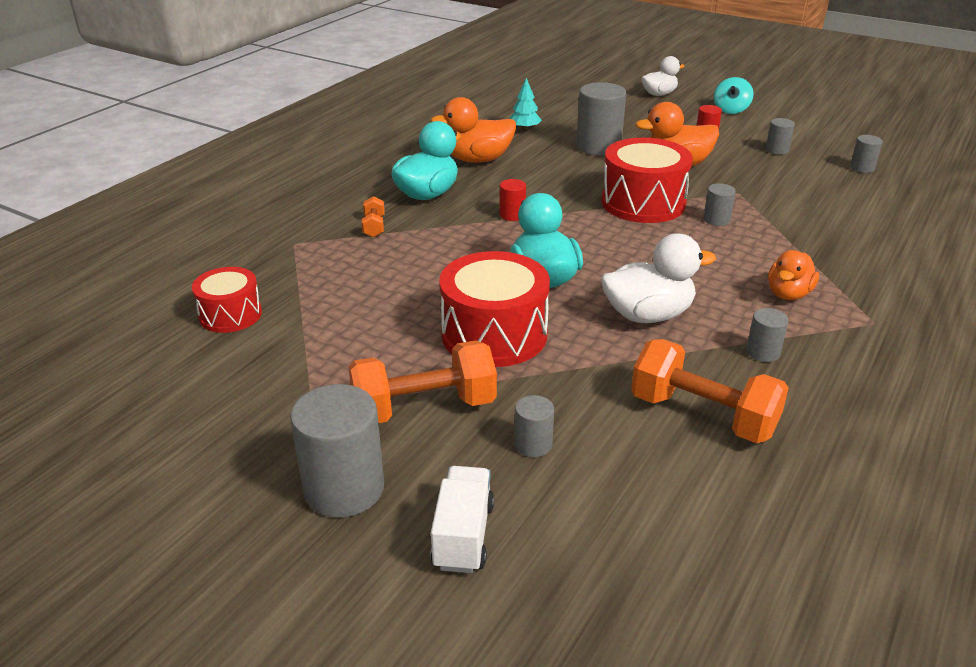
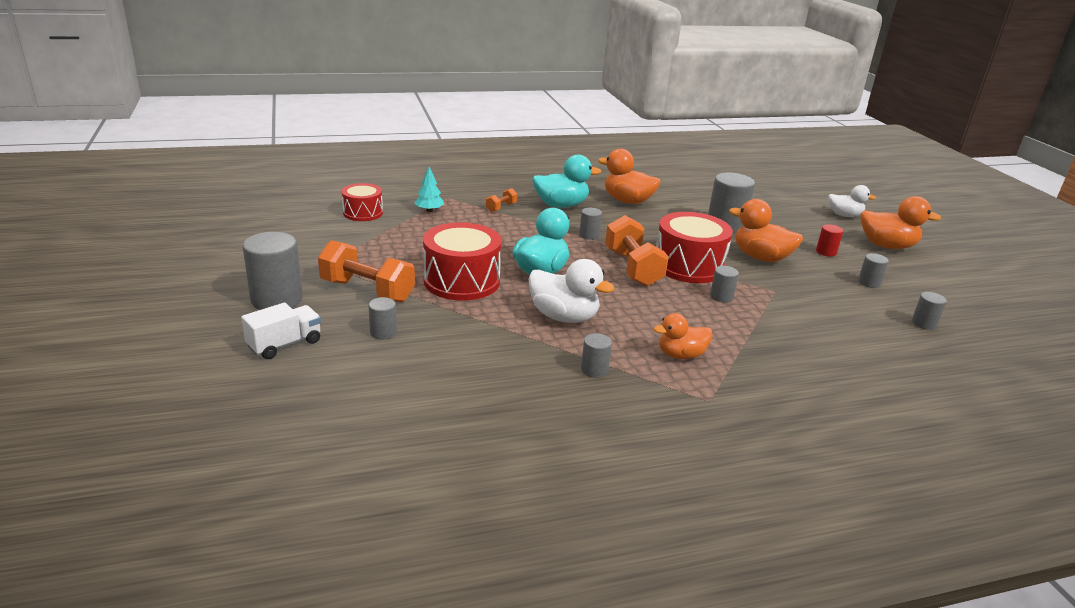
camera: 40 degrees right, 5 degrees down
red cylinder [499,179,526,221] -> grey cylinder [579,208,602,240]
turquoise tree [510,78,542,130] -> turquoise tree moved to [415,167,444,212]
orange dumbbell [631,339,789,443] -> orange dumbbell moved to [605,215,669,286]
turquoise spinning top [714,77,754,114] -> orange duck [861,196,941,249]

